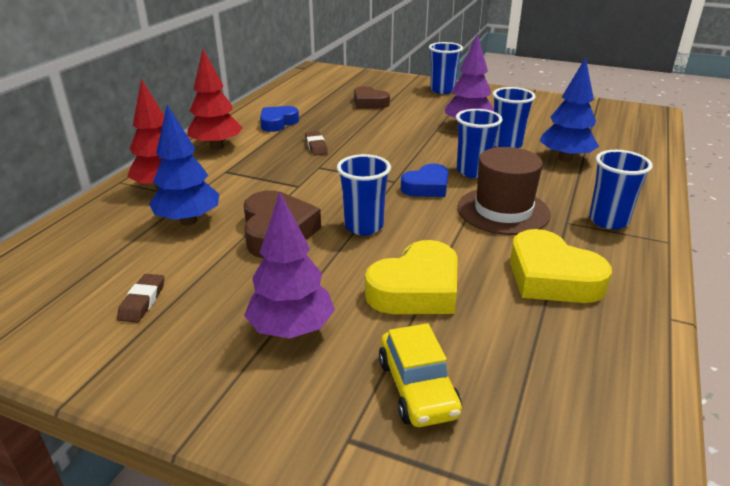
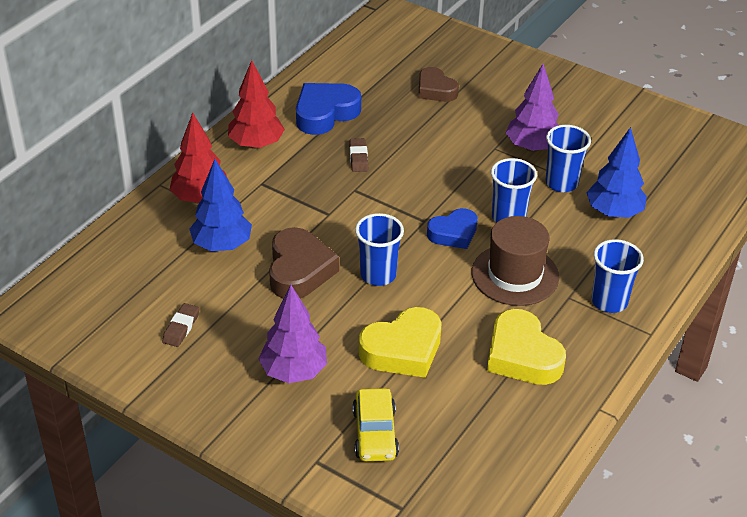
camera: 10 degrees right, 10 degrees up
blue heart [260,106,299,132] -> blue heart [296,83,361,135], size x1.50
blue cup [429,42,463,94] -> none

